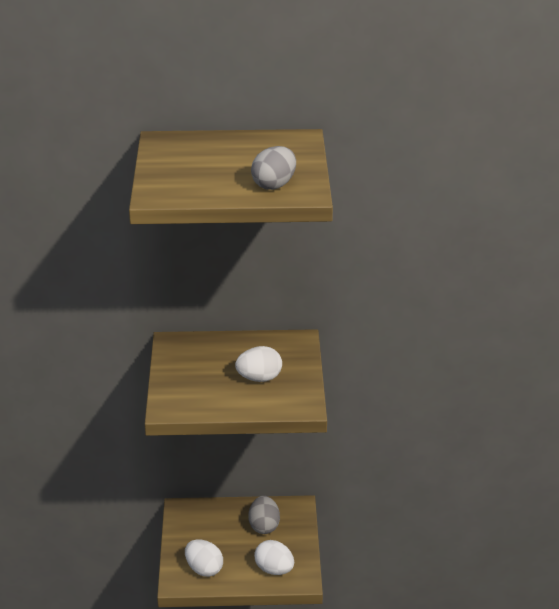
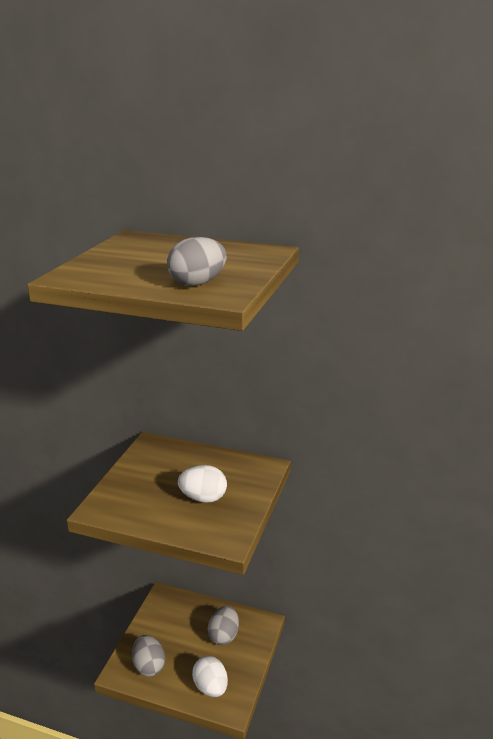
camera: 20 degrees right, 5 degrees down
white egg [185,539,223,577] -> grey egg [132,635,165,677]

